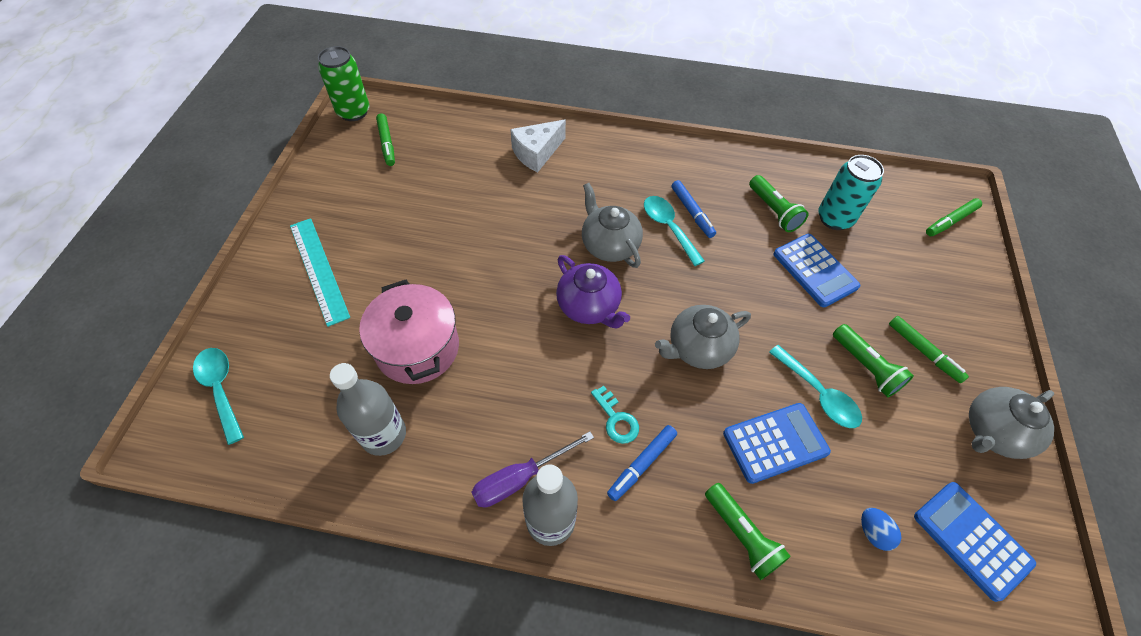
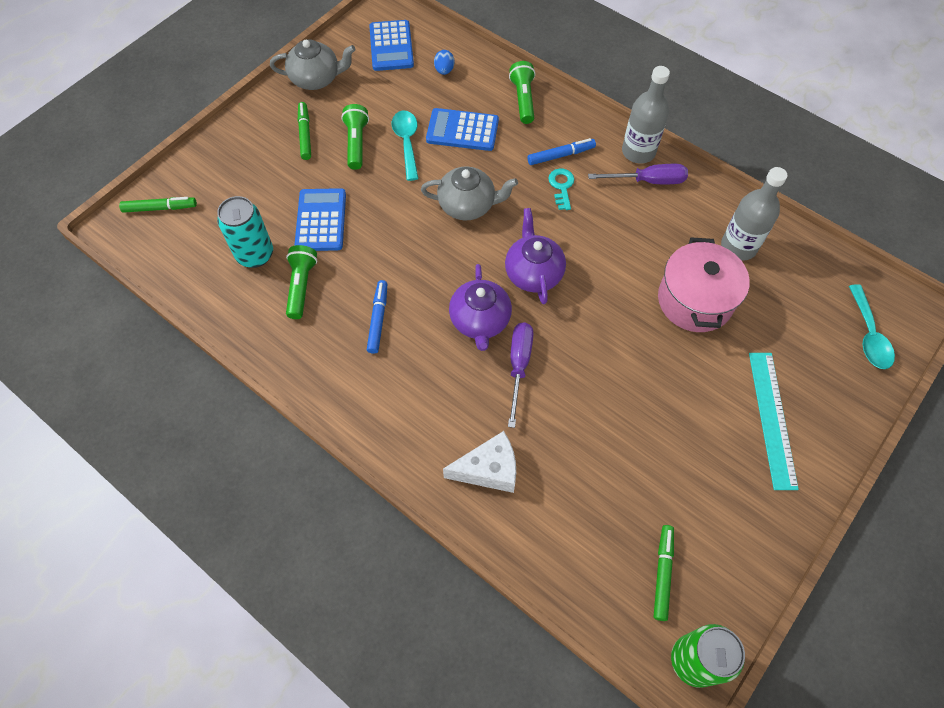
camera: 150 degrees left, 5 degrees up
grey teapot [582,183,643,268] -> purple teapot [449,264,512,351]
turquoise spoon [644,196,705,266] -> none
none -> purple screwdriver [508,322,533,428]

